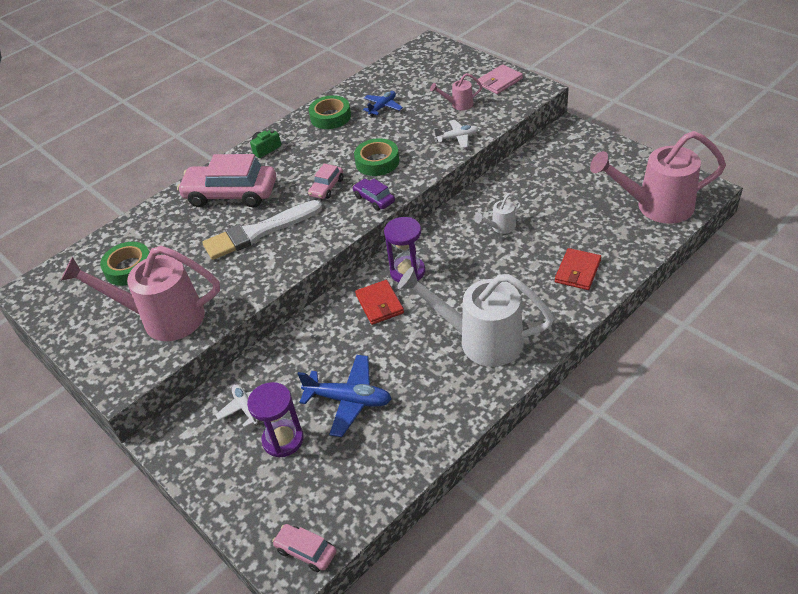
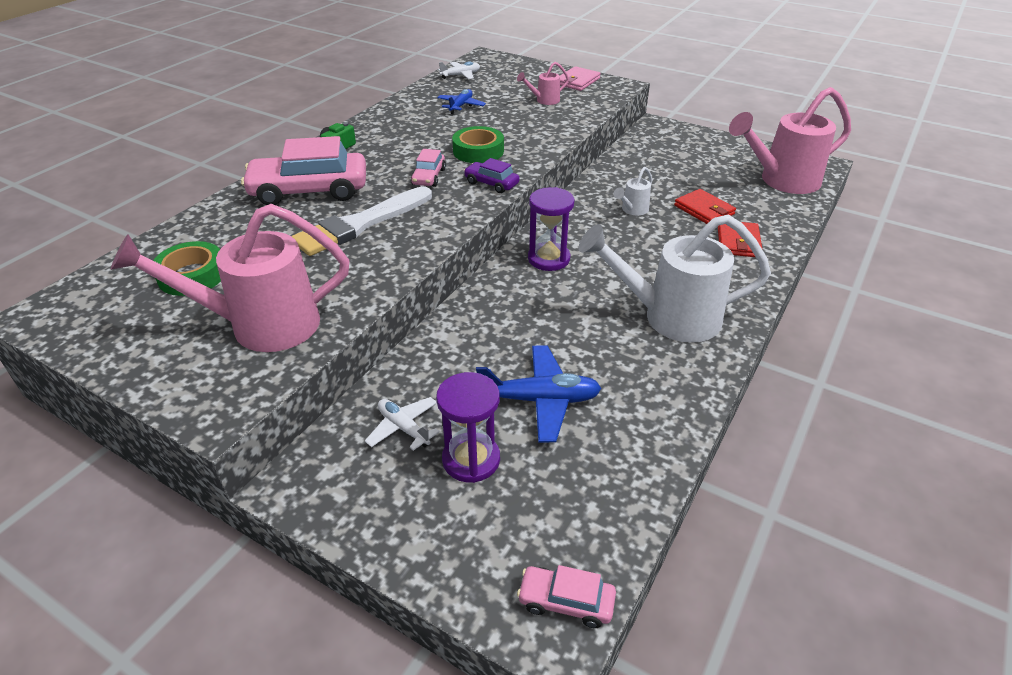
camera: 20 degrees left, 5 degrees down
green tape [309,95,351,129] -> none
red wallet [355,280,404,325] -> red wallet moved to [674,189,736,224]
white plane [434,120,478,148] -> white plane moved to [438,61,480,79]

